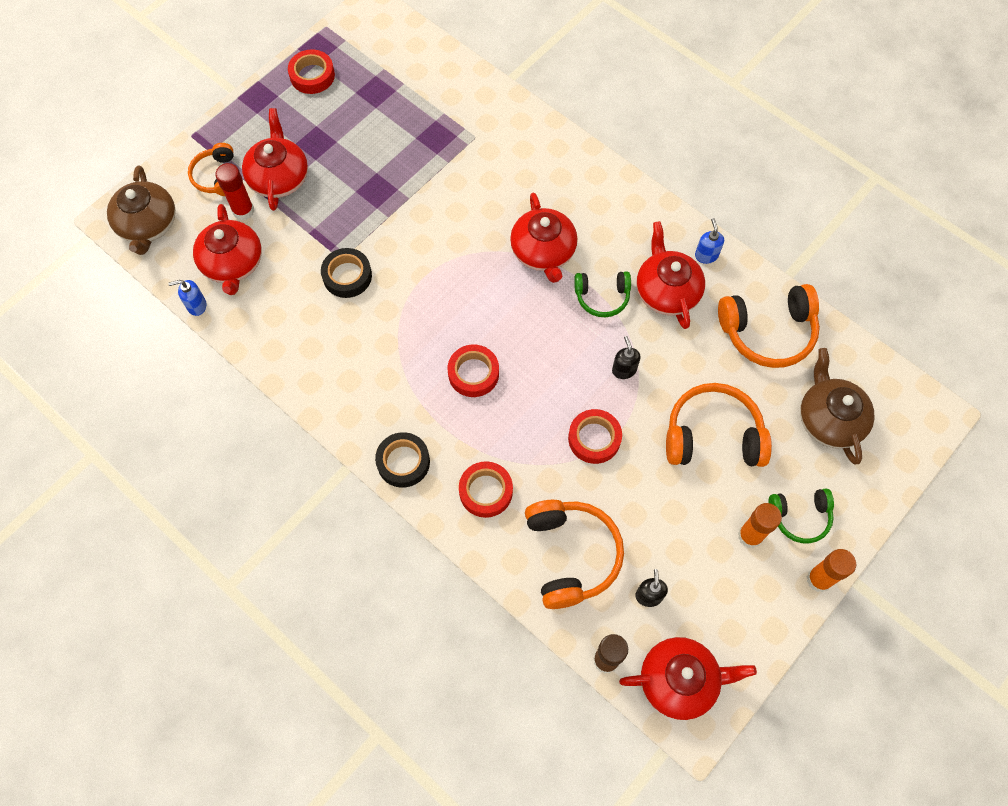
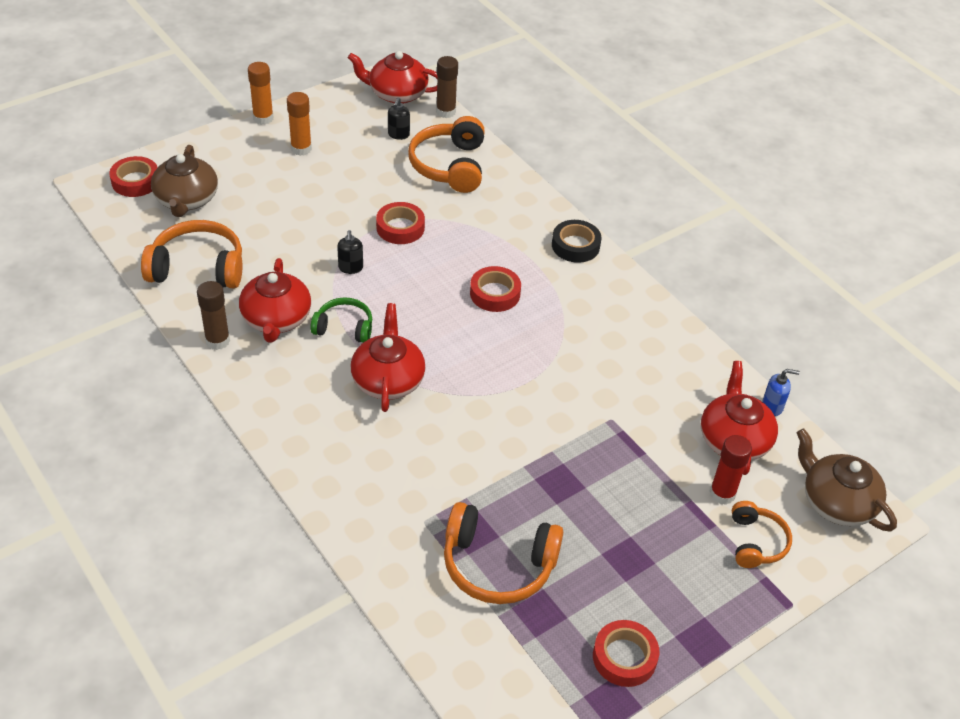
camera: 170 degrees left, 20 degrees down
brown teapot [107,165,176,255] -> brown teapot turned 45 degrees counterclockwise [797,429,897,532]
red teapot [242,108,308,211] -> none
black tape [321,248,372,298] -> none
red tape [459,461,513,518] -> red tape moved to [109,156,158,197]
orange headphones [666,383,772,467] -> orange headphones moved to [444,502,563,604]
blue soap dispenser [695,218,724,264] -> brown glue stick [197,281,230,350]
green headphones [768,489,834,543] -> none

